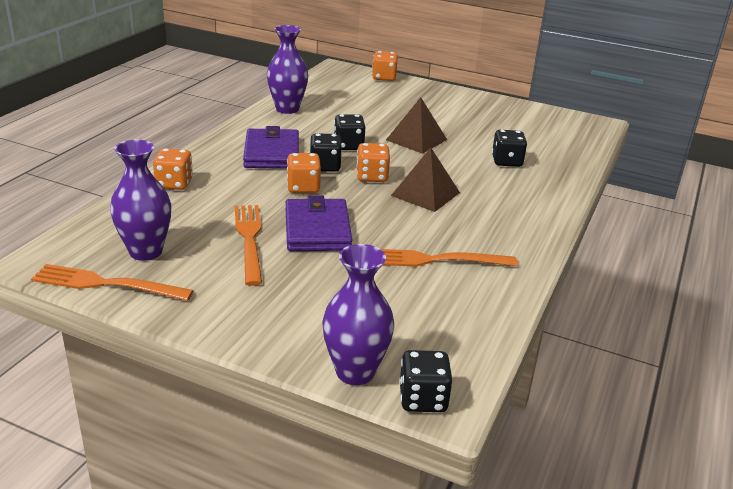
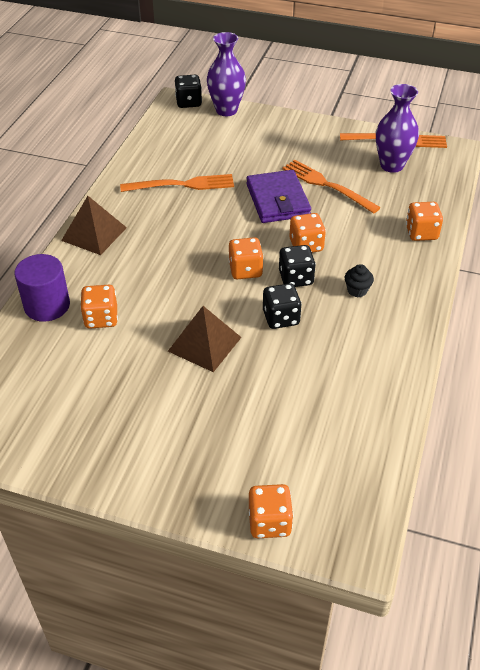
camera: 175 degrees right, 15 degrees up
orange fork [235,205,262,286] -> orange fork turned 150 degrees clockwise [282,160,381,213]
purple wallet [243,126,299,169] -> black cupcake [345,264,374,297]
purple vase [267,25,308,114] -> none
brown pyramid [391,147,460,212] -> brown pyramid moved to [61,196,127,255]
black dice [492,130,527,167] -> orange dice [80,285,118,329]
none -> purple cylinder [14,254,70,322]

